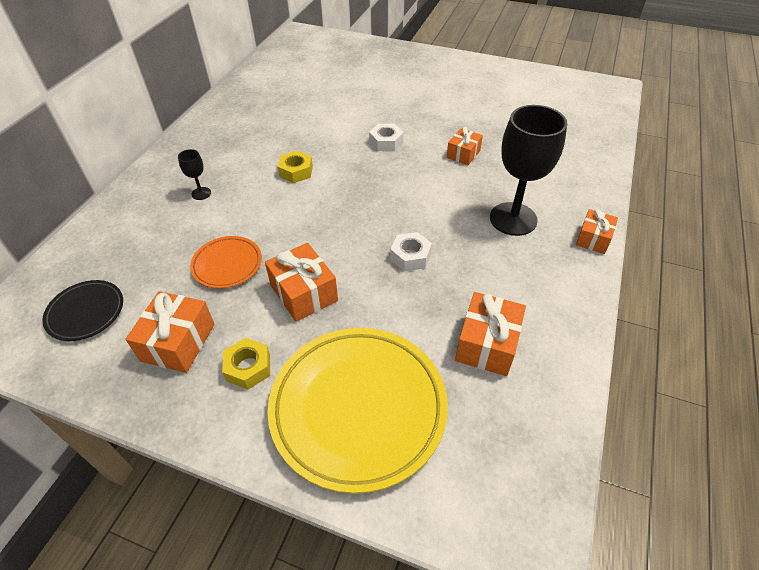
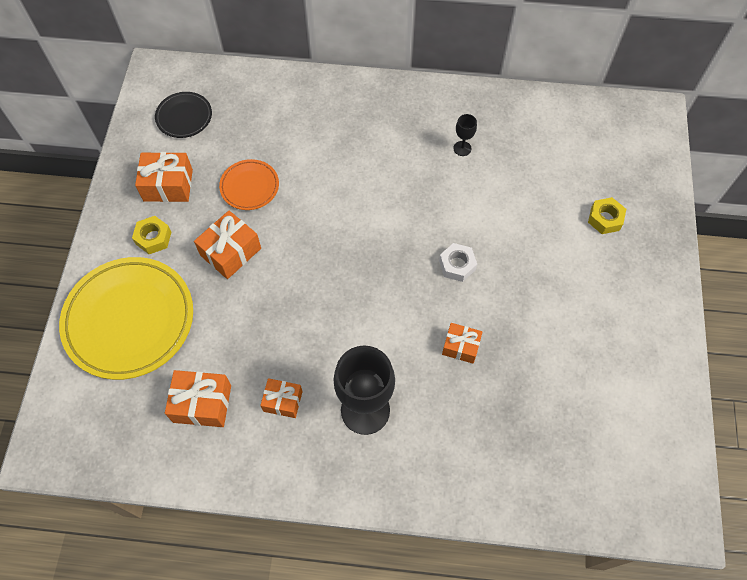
camera: 75 degrees right, 15 degrees up
black goblet [178,149,211,200] -> black goblet moved to [453,114,477,156]
yellow nut [278,150,313,183] -> yellow nut moved to [588,197,626,234]
white nut [390,232,432,271] -> none
orange gift [576,209,618,254] -> orange gift moved to [260,378,303,418]

